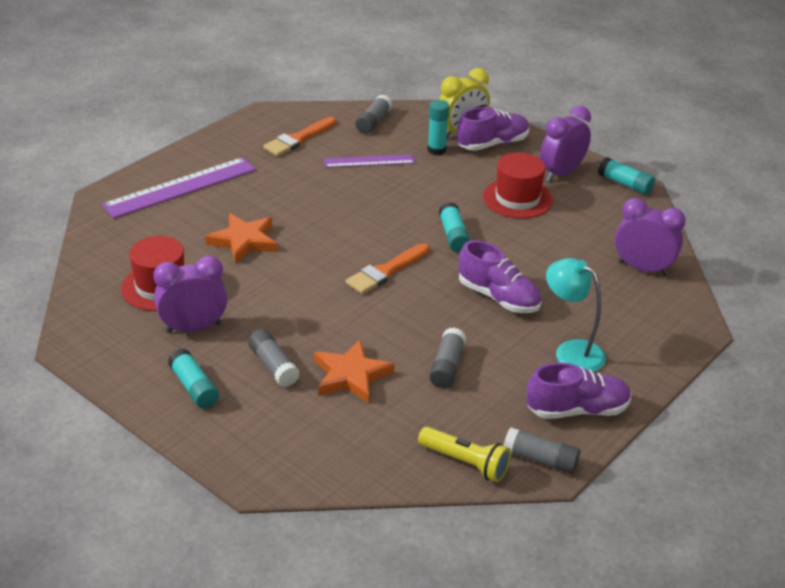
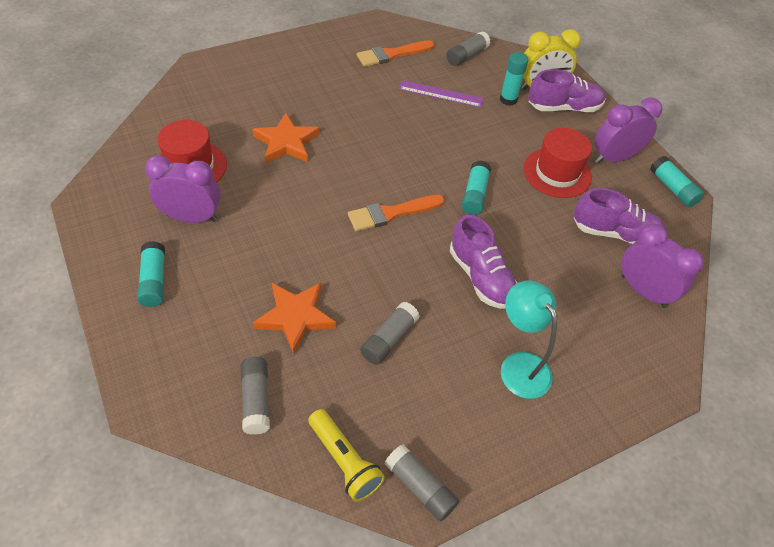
camera: 20 degrees right, 15 degrees up
purple ruler [102,157,256,218] -> none
grey glue stick [248,329,300,387] -> grey glue stick moved to [240,357,270,435]
purple shoe [526,362,632,419] -> purple shoe moved to [574,188,667,244]

